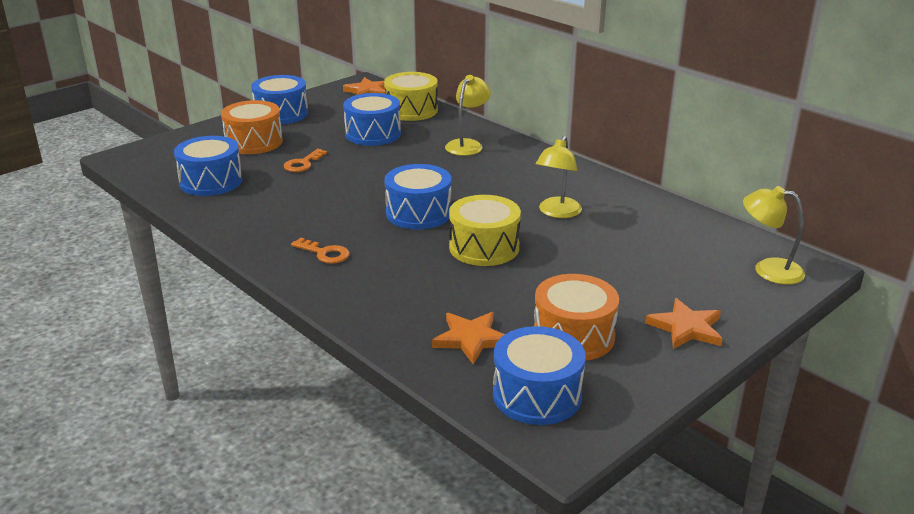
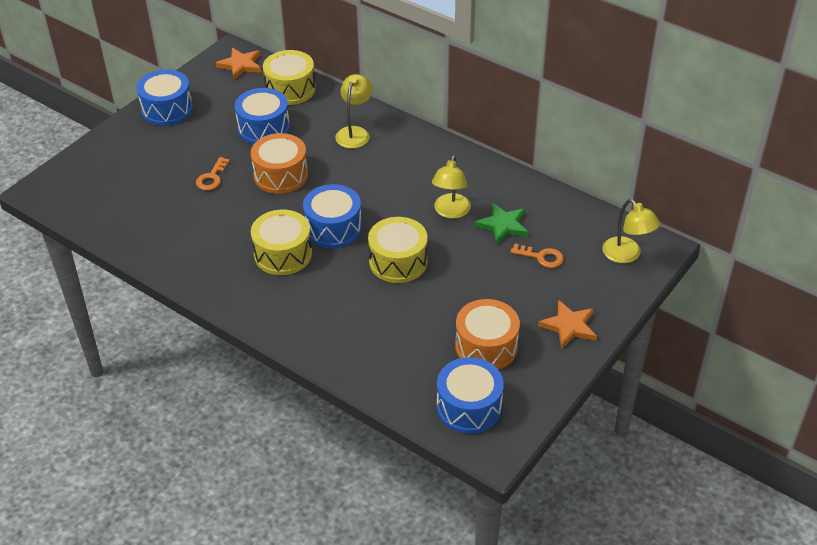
camera: 10 degrees left, 15 degrees up
blue drum [174,136,243,196] -> none
orange drum [221,100,283,154] -> orange drum moved to [251,133,308,194]
orange key [291,238,350,264] -> orange key moved to [511,244,564,268]
orange star [432,312,505,364] -> none
yellow lamp [743,186,805,285] -> yellow lamp turned 135 degrees counterclockwise [602,199,660,264]
none -> yellow drum [251,210,312,275]
none -> green star [475,202,529,245]

